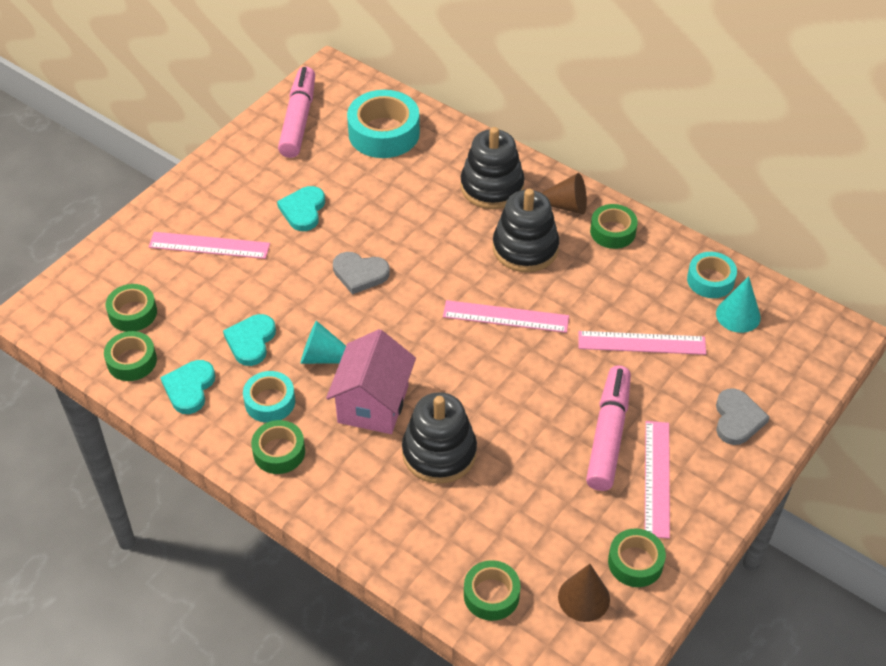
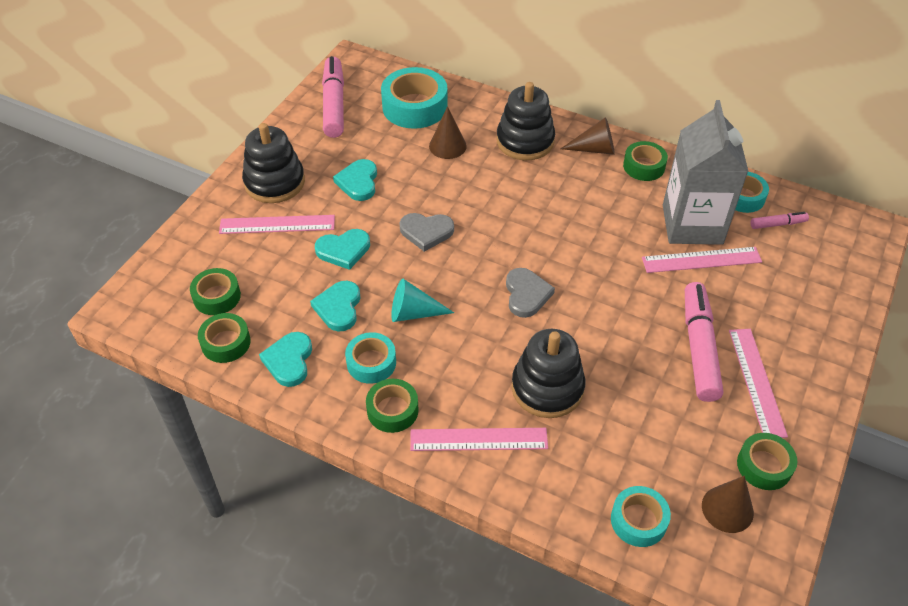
camera: 10 degrees left, 0 degrees up
pink house [326,329,416,434] -> none
pink ruler [443,300,569,333] -> pink ruler moved to [410,428,548,451]
green tape [464,560,521,621] -> turquoise tape [611,486,671,547]
black stacking toy [493,189,559,272] -> black stacking toy moved to [242,123,305,203]
turquoise cone [716,276,761,333] -> pink marker [751,212,809,229]
grey heart [716,388,770,445] -> grey heart moved to [506,268,555,318]
none -> turquoise heart [315,229,370,270]
none -> brown cone [429,106,467,159]
none -> grey carton [663,100,749,245]

